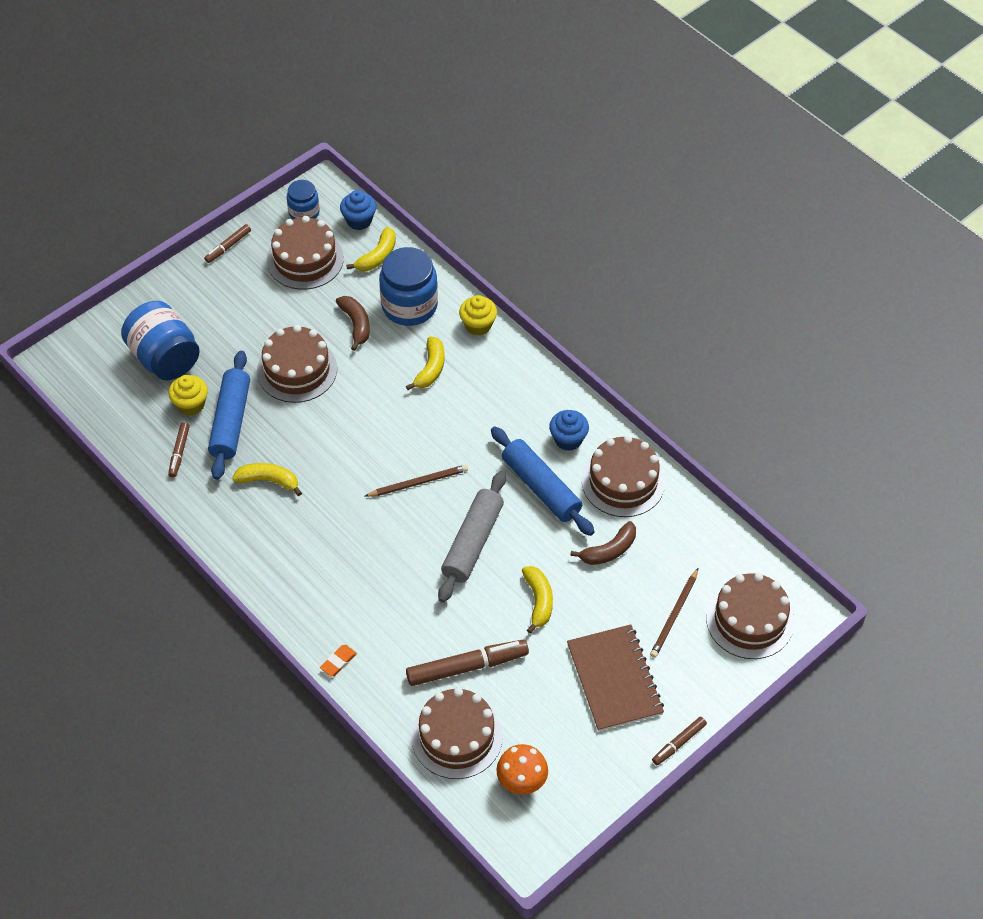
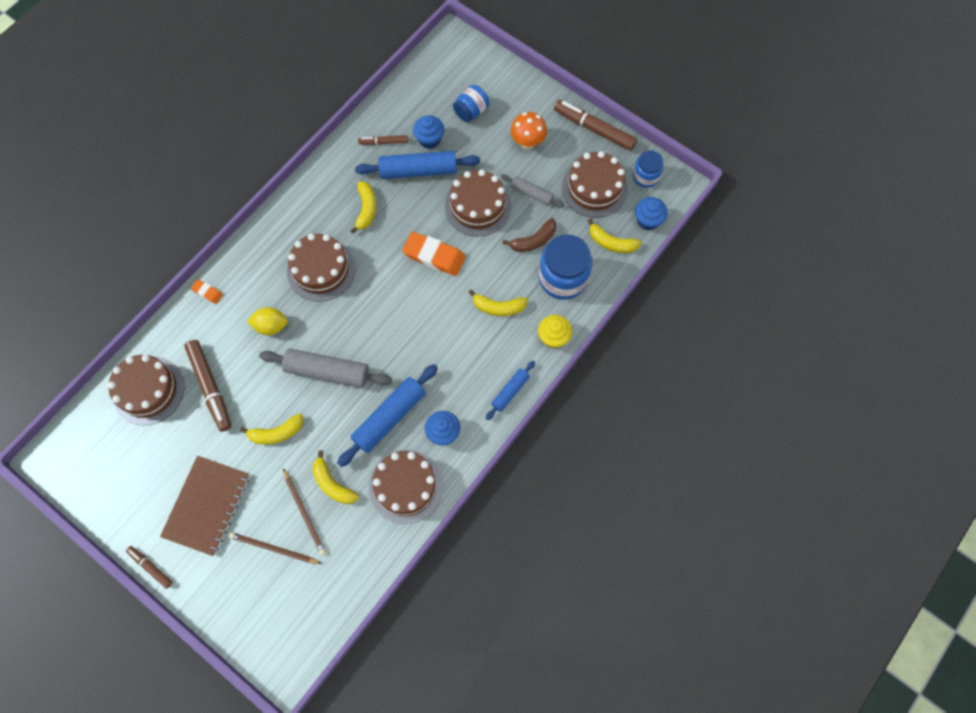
camera: 80 degrees right, 15 degrees up
blue jar [121,301,200,381] -> blue jar [453,85,490,122], size x0.57
yellow cupcake [169,375,208,416] -> blue cupcake [413,115,444,149]
brown marker [204,224,251,263] -> brown marker [554,100,637,151], size x1.83
brown pencil [365,465,468,497] -> brown pencil moved to [283,469,326,555]
orange mushroom [496,744,548,795] -> orange mushroom moved to [511,112,547,149]
brown notebook [567,624,664,732] -> brown notebook turned 45 degrees counterclockwise [160,456,250,556]
brown banana [570,521,636,565] -> yellow banana [313,450,359,504]
brown cake [706,573,794,659] -> brown cake moved to [287,234,355,302]
none -> yellow lemon [247,307,288,335]
none -> orange eraser [402,232,466,276]
none -> blue rolling pin [486,361,535,420]
none -> grey rolling pin [501,174,564,208]

